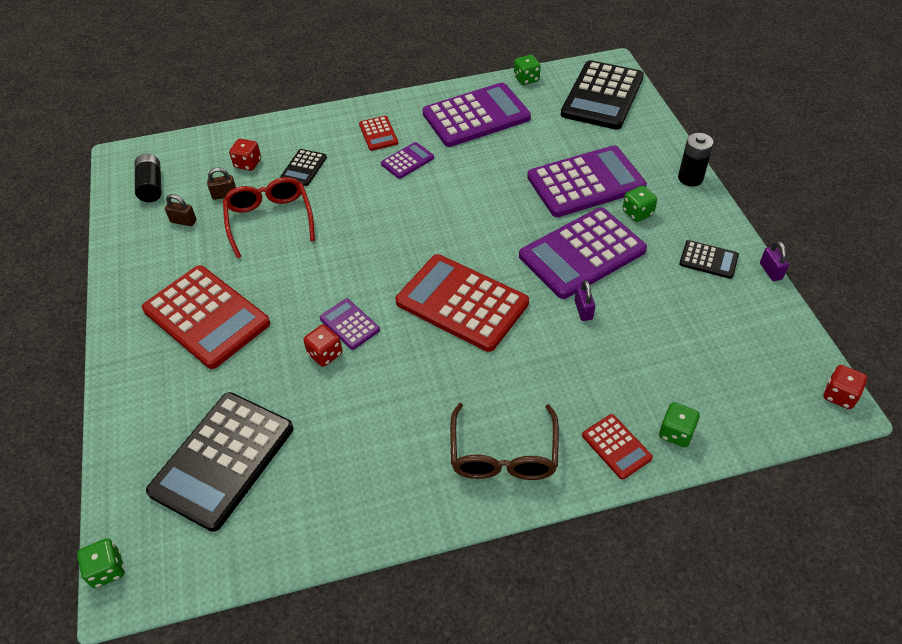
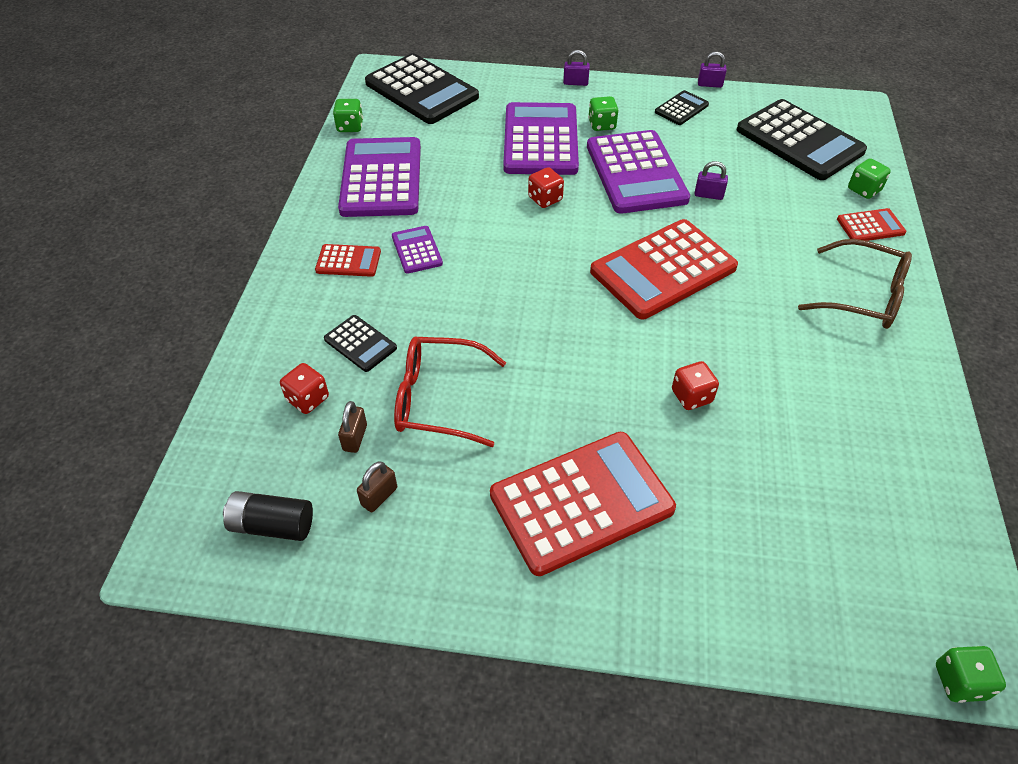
camera: 70 degrees left, 0 degrees up
black calculator [146,392,293,532] -> black calculator moved to [737,99,867,180]
purple calculator [320,299,380,350] -> none
black battery [678,133,714,186] -> purple padlock [563,50,590,86]
red dice [823,365,867,409] -> red dice moved to [528,167,564,208]

